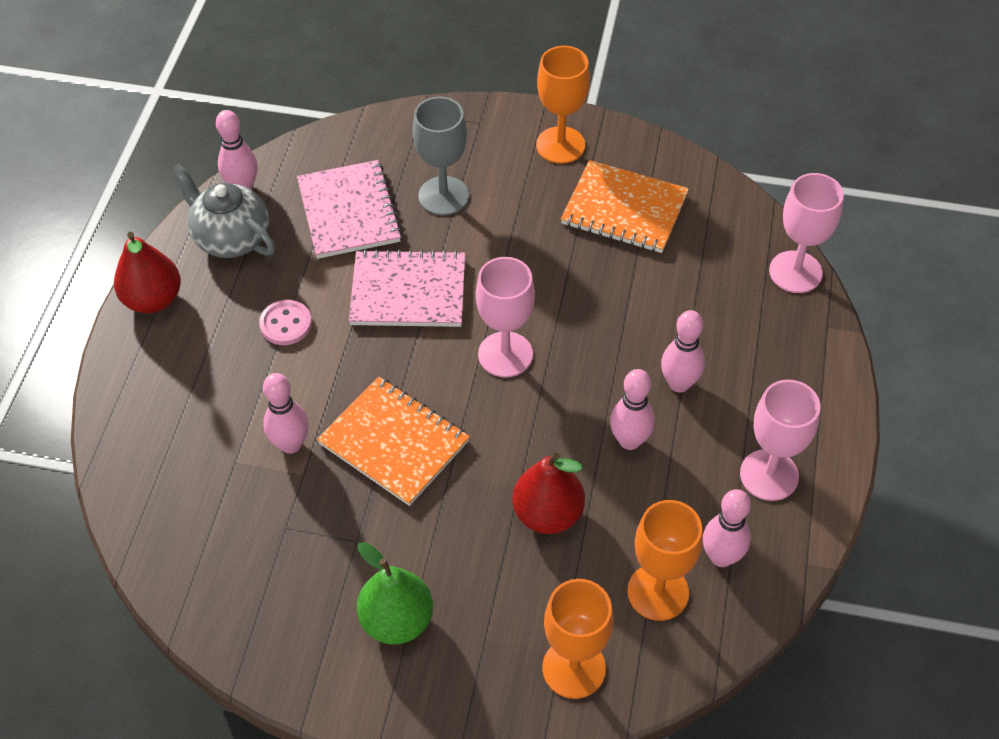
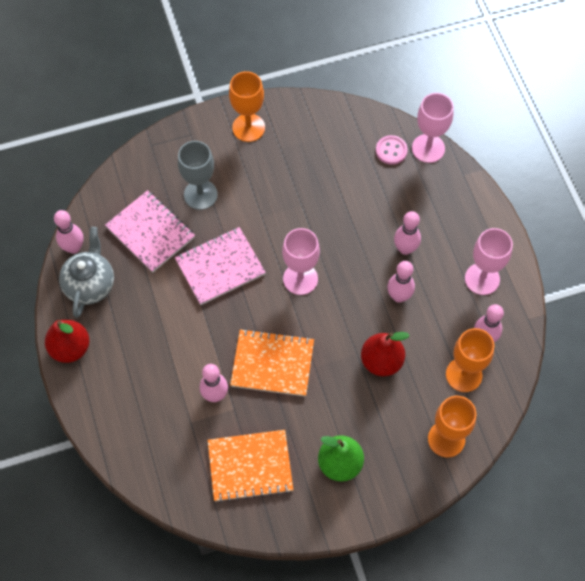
camera: 30 degrees left, 10 degrees up
grey teapot [171,164,275,258] -> grey teapot turned 90 degrees clockwise [59,227,114,318]
pink button [259,300,312,345] -> pink button moved to [376,135,408,165]
orange notebook [561,160,689,253] -> orange notebook moved to [207,430,293,503]

